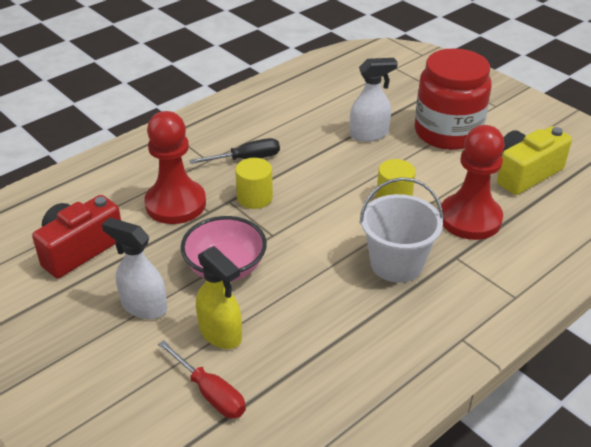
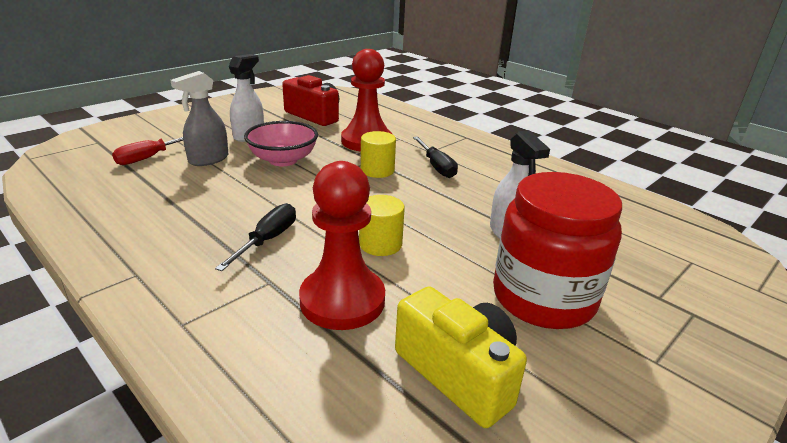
camera: 85 degrees right, 10 degrees down
yellow spray bottle [196,246,242,349] -> grey spray bottle [171,71,228,166]
white bucket [360,177,444,283] -> black screwdriver [215,203,296,271]

